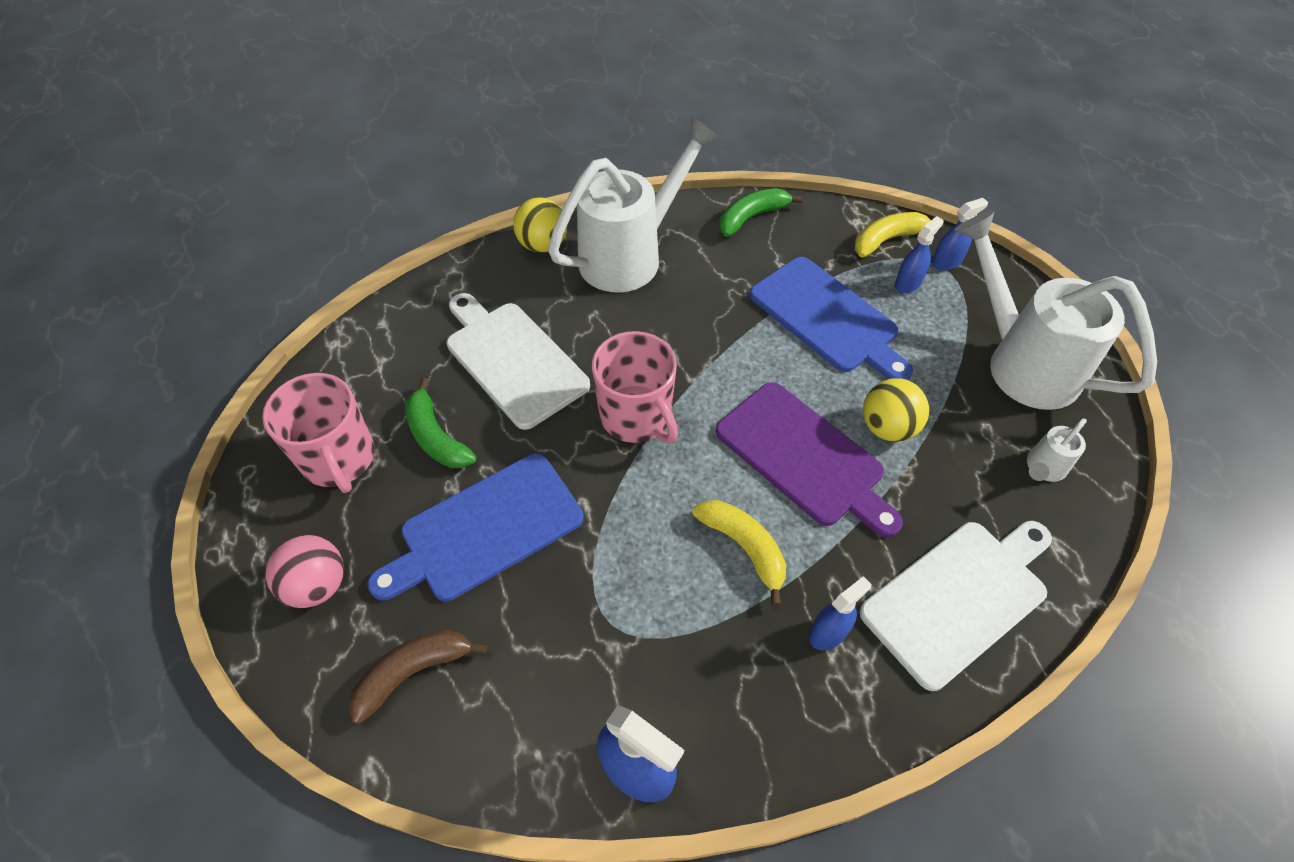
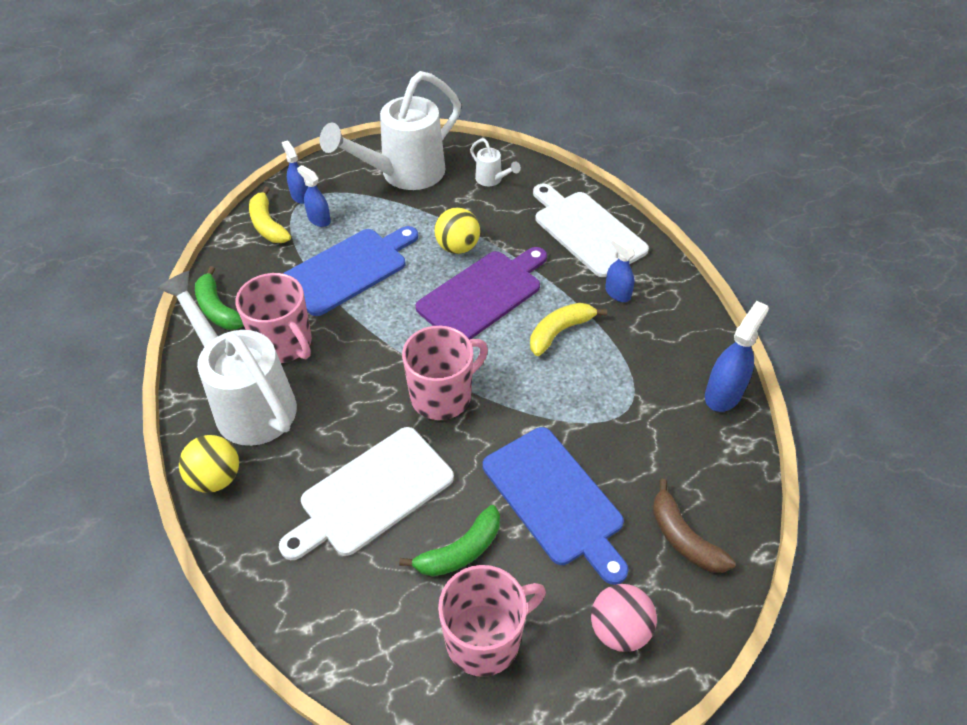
camera: 90 degrees left, 5 degrees down
none -> pink mug [235,273,312,363]

